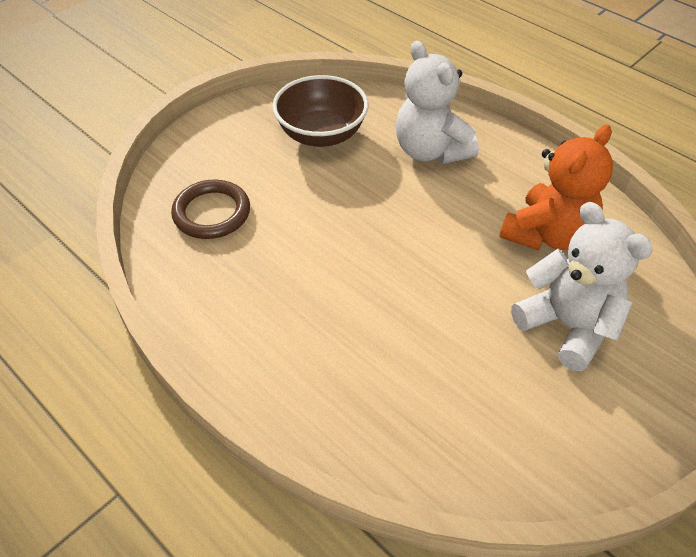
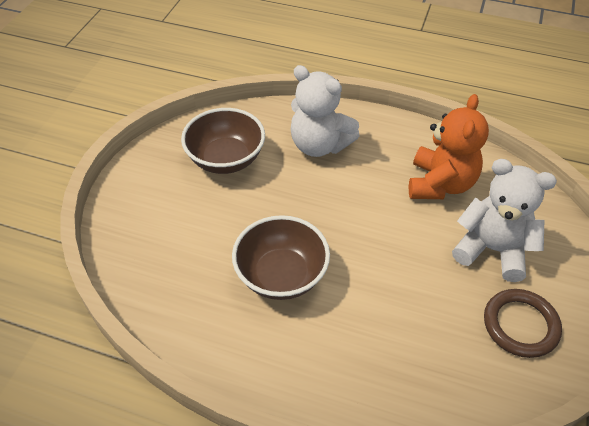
camera: 25 degrees left, 0 degrees up
brown ring [171,180,250,239] -> brown ring moved to [484,289,562,358]
none -> brown bowl [232,215,330,300]

